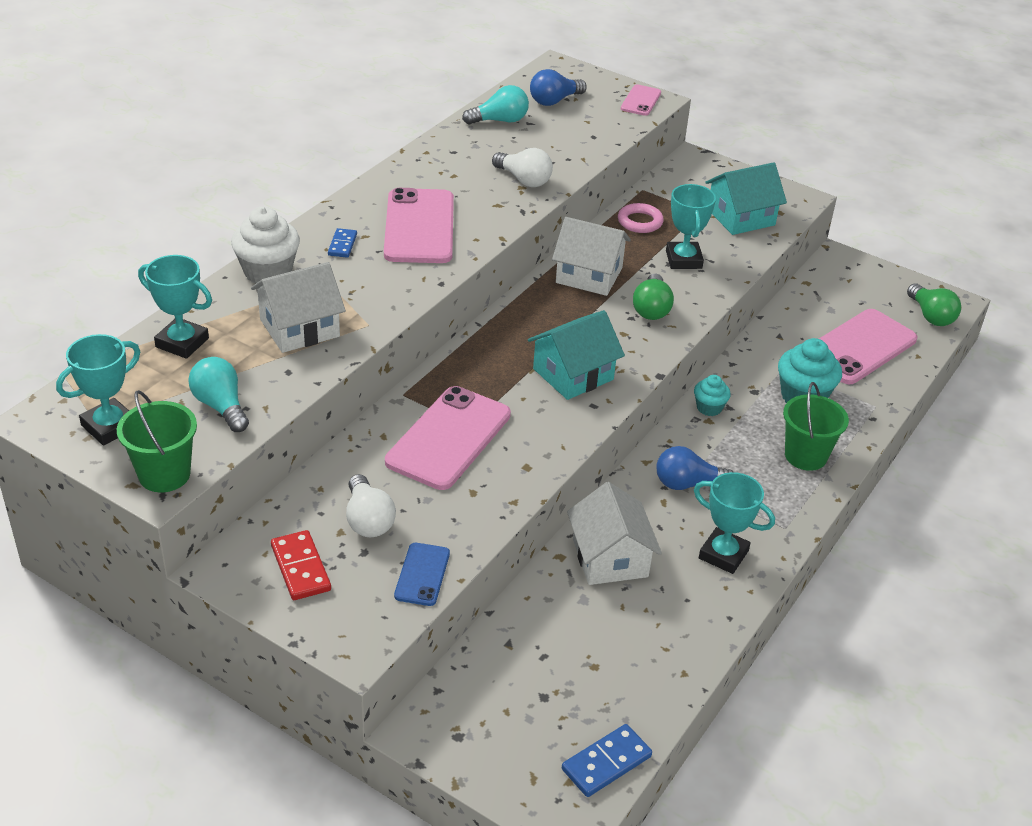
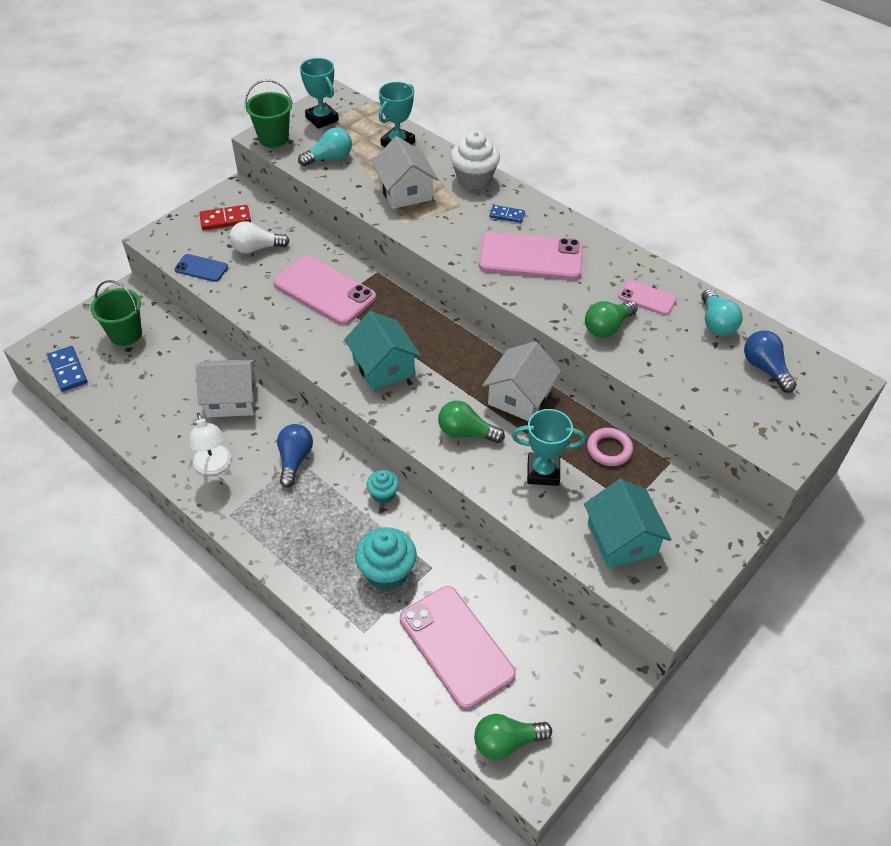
camera: 100 degrees right, 10 degrees up
white light bulb [492,148,553,187] -> green light bulb [585,301,638,338]
pink phone [621,85,661,116] -> pink phone moved to [618,280,677,315]
turquoise trophy [694,472,775,574] -> white lamp [189,413,231,475]
green bucket [783,382,849,471] -> green bucket moved to [90,280,142,346]

